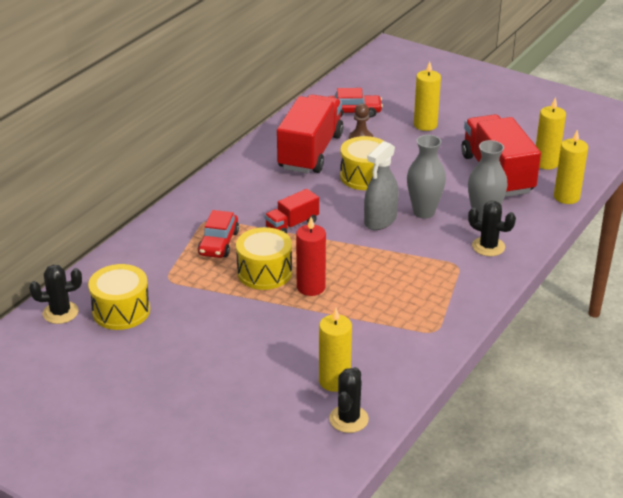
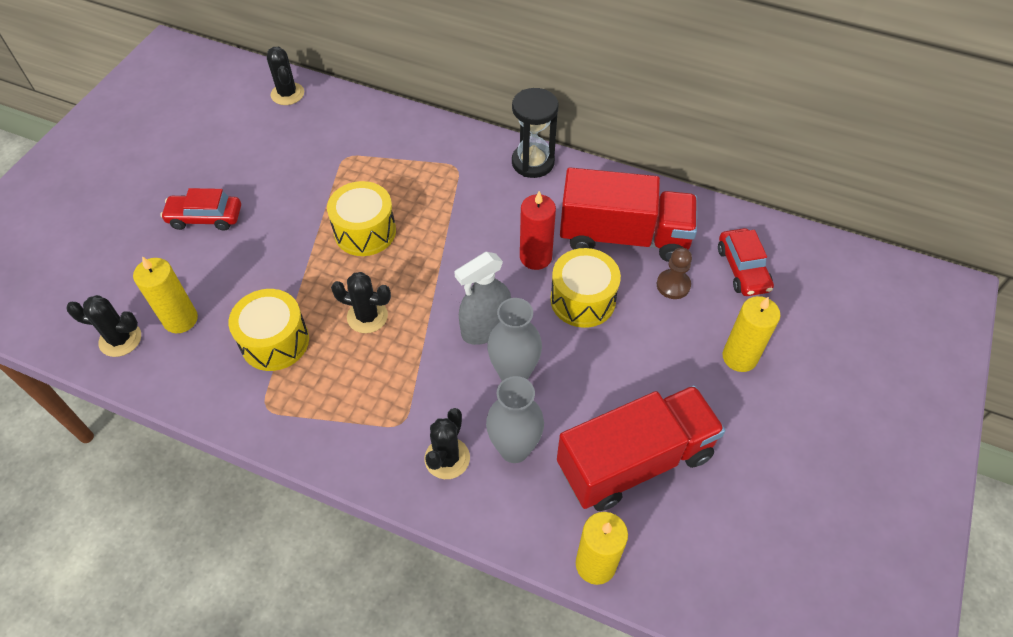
camera: 80 degrees right, 20 degrees up
yellow drum [88,264,150,330] -> yellow drum moved to [229,289,309,371]
red car [198,210,239,258] -> red car moved to [160,188,241,231]
red truck [264,189,319,234] -> none
red candle [296,217,326,296] -> red candle moved to [520,191,556,270]
grey spray bottle [364,141,398,230] -> grey spray bottle turned 60 degrees counterclockwise [454,252,511,345]
yellow candle [536,97,566,170] -> none
none -> black cactus [331,272,391,333]
none -> black hourglass [512,88,558,178]

